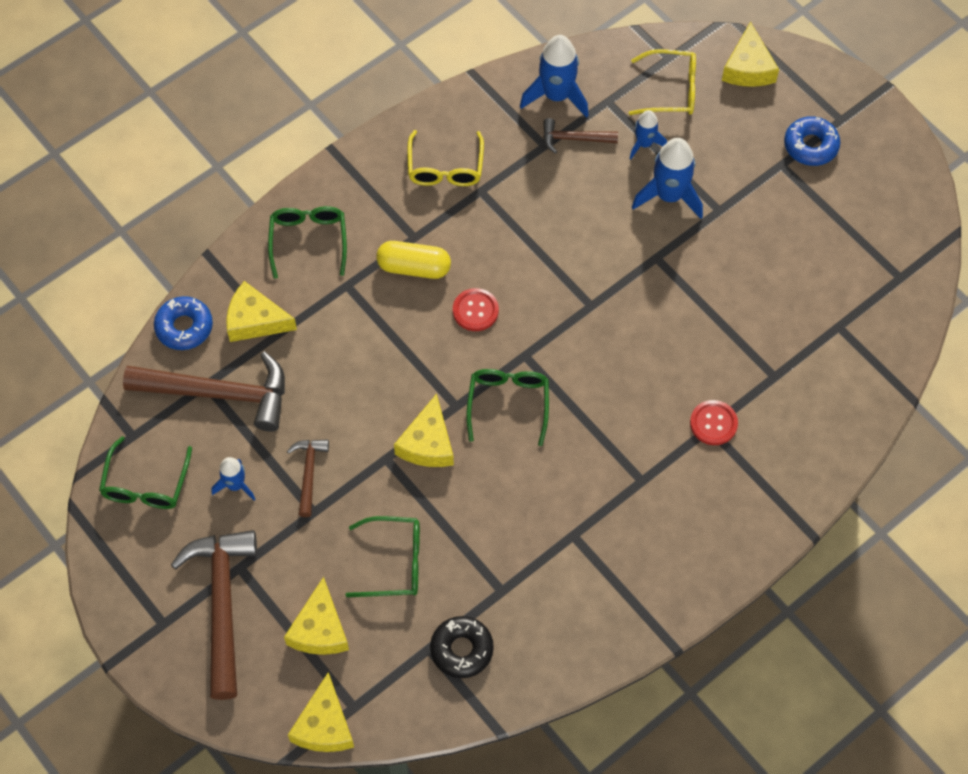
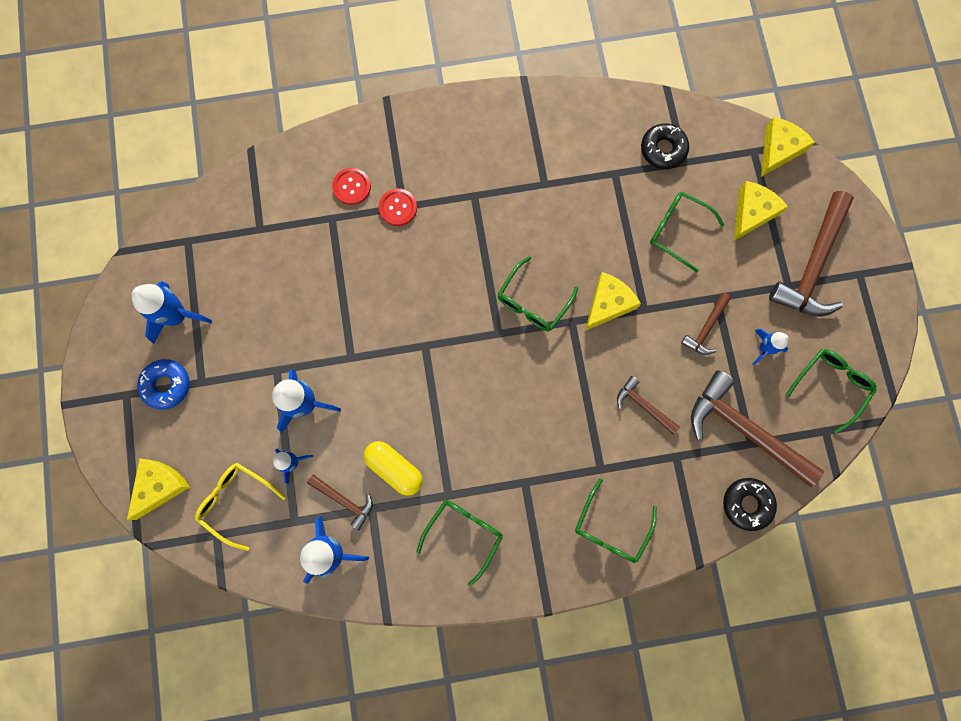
camera: 150 degrees left, 15 degrees up
blue donut [154,296,213,350] -> black donut [723,478,777,531]
yellow cheese [226,281,297,342] -> none
yellow capsule [376,241,451,279] -> yellow capsule moved to [364,441,423,496]
yellow glasses [407,130,484,186] -> green glasses [416,500,503,586]
red button [453,288,499,331] -> red button moved to [332,168,371,205]
none -> blue rocket [131,281,212,344]
none -> brown hammer [617,376,680,435]

